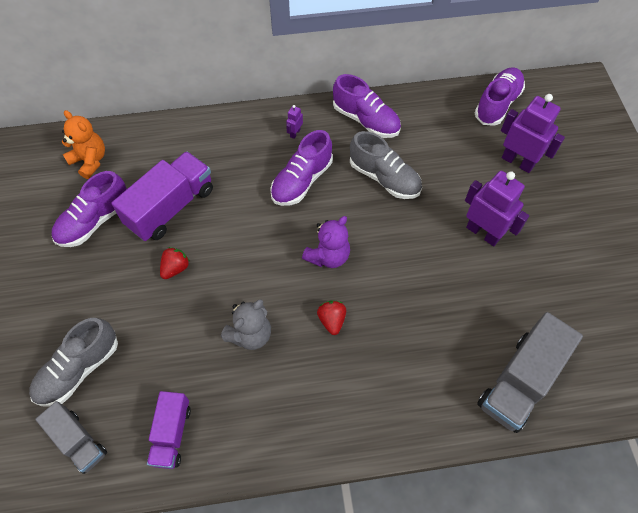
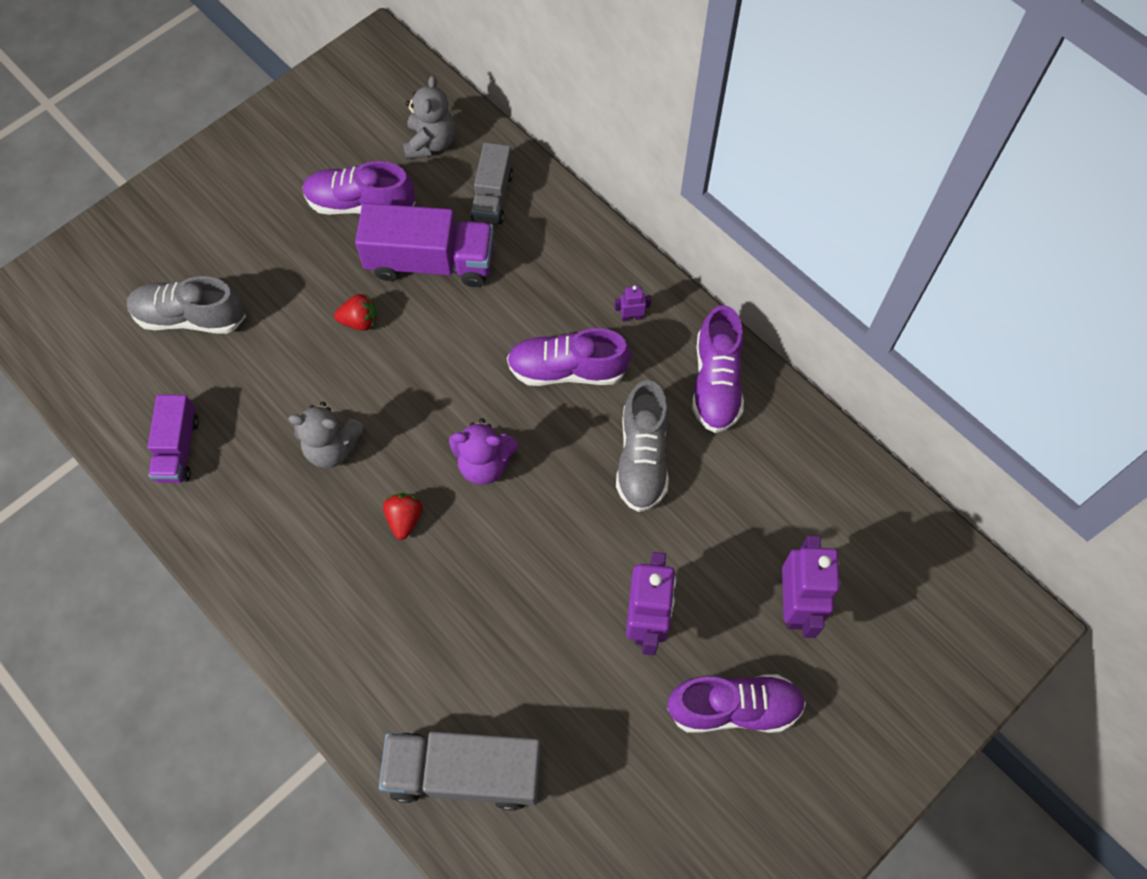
camera: 55 degrees right, 5 degrees up
grey truck [35,401,107,474] -> grey truck moved to [471,142,513,224]
orange teddy bear [62,110,105,179] -> grey teddy bear [403,75,455,159]
purple truck [147,391,191,469] -> purple truck turned 60 degrees counterclockwise [148,395,199,483]
red strawberry [317,300,346,335] -> red strawberry turned 45 degrees counterclockwise [383,493,423,540]
purple shoe [475,67,525,126] -> purple shoe moved to [668,674,806,733]

